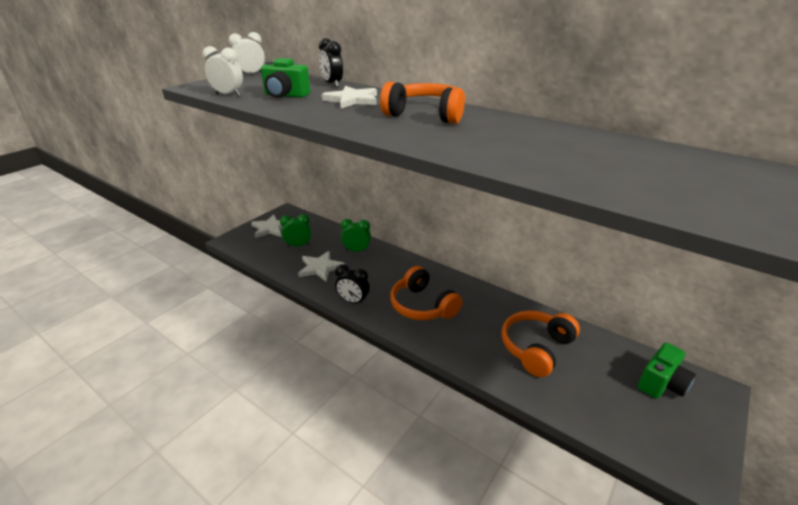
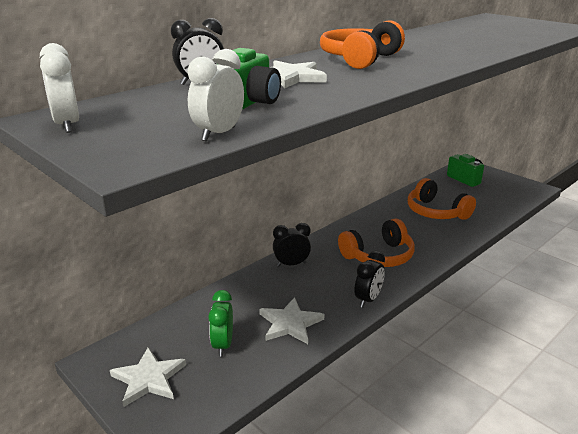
camera: 80 degrees left, 5 degrees down
green clock [341,219,371,252] -> none
none -> black clock [273,223,311,266]

